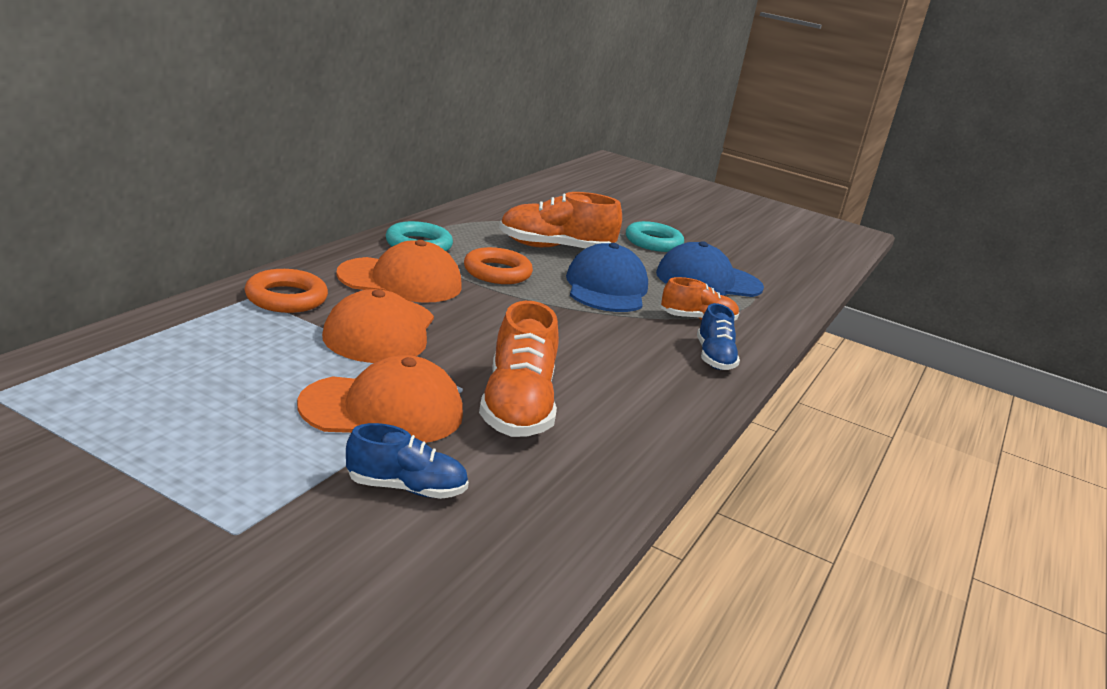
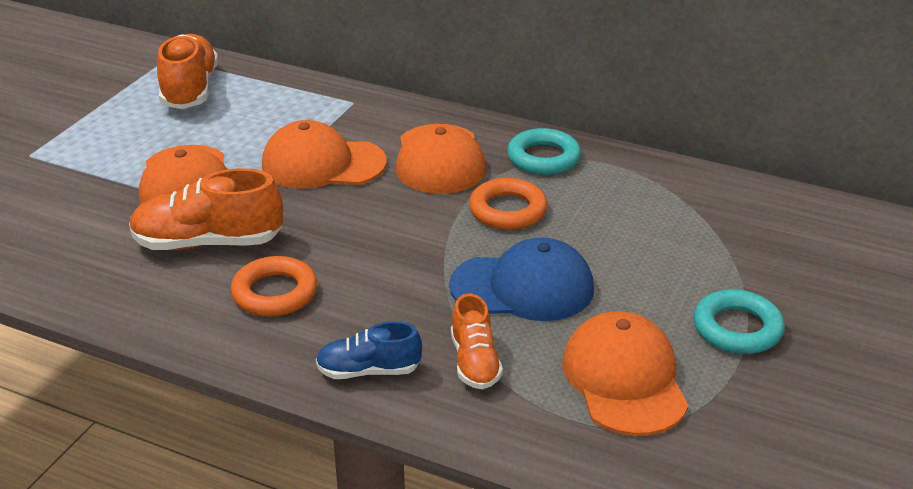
camera: 90 degrees right, 10 degrees up
orange ring [244,269,328,313] -> orange ring moved to [231,256,317,317]
blue shoe [346,423,469,499] -> none
orange shoe [499,192,622,248] -> orange shoe moved to [157,34,218,109]
blue cap [656,241,764,297] -> orange cap [562,311,688,436]

